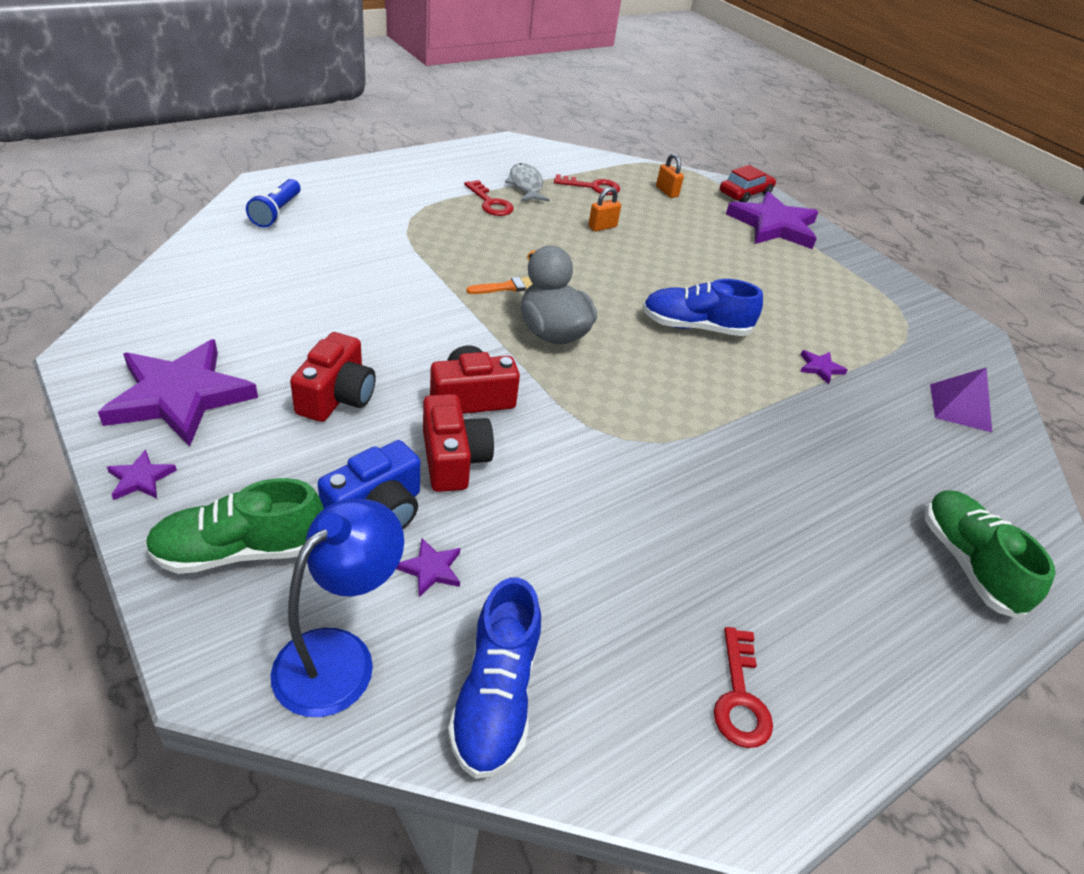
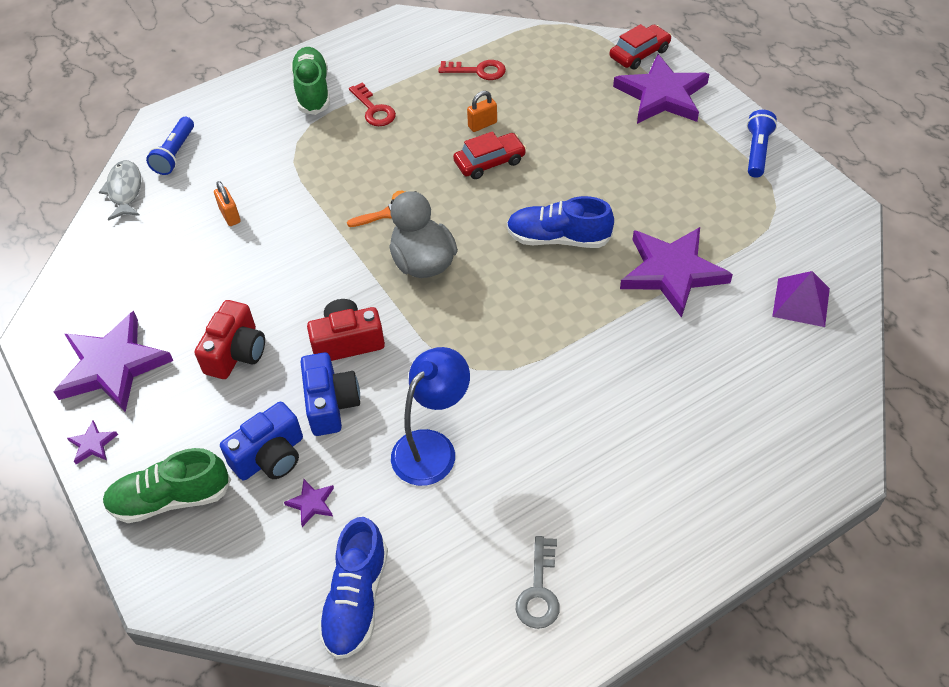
camera: 10 degrees right, 10 degrees up
blue lamp [271,499,404,717] -> blue lamp moved to [391,347,470,486]
red camera [423,394,494,492] -> blue camera [301,352,360,436]
grey fish [505,163,550,202] -> grey fish moved to [99,160,141,221]
orange padlock [656,154,684,198] -> orange padlock moved to [214,181,241,226]
red key [714,627,773,748] -> grey key [516,536,560,629]
purple star [800,350,848,384] -> purple star [620,227,733,318], size x2.48
green shoe [925,490,1056,619] -> green shoe moved to [291,47,330,115]
none -> red car [453,131,526,179]
none -> blue flashlight [747,110,777,178]

